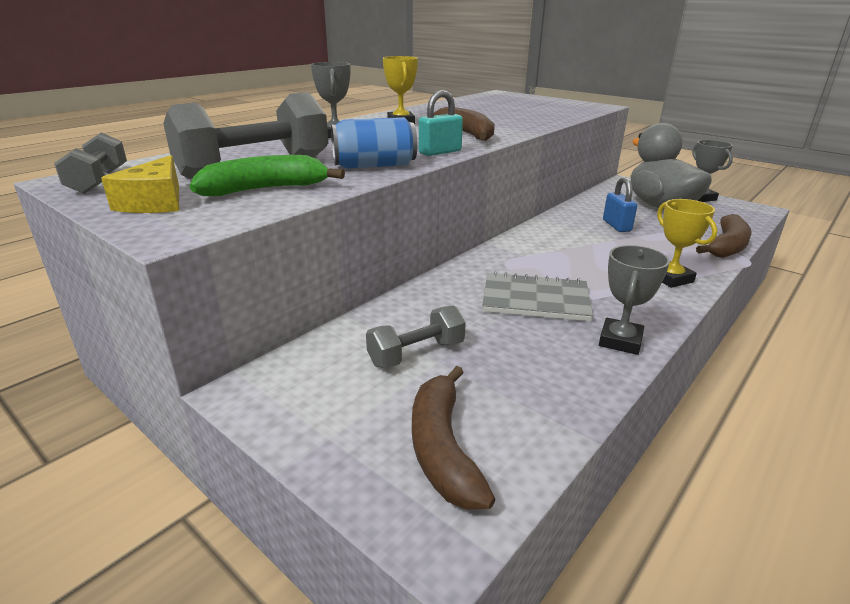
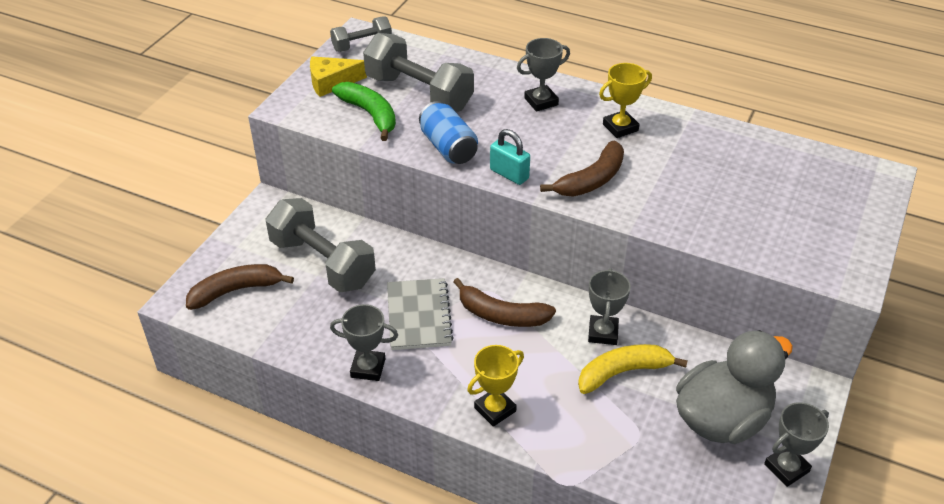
camera: 75 degrees right, 15 degrees up
grey dumbbell [366,305,466,368] -> grey dumbbell [266,198,376,292], size x1.80
blue padlock [603,177,637,232] -> yellow banana [578,344,688,394]
brown banana [696,214,752,258] -> brown banana moved to [453,278,556,327]
none -> grey trophy [588,268,631,345]

